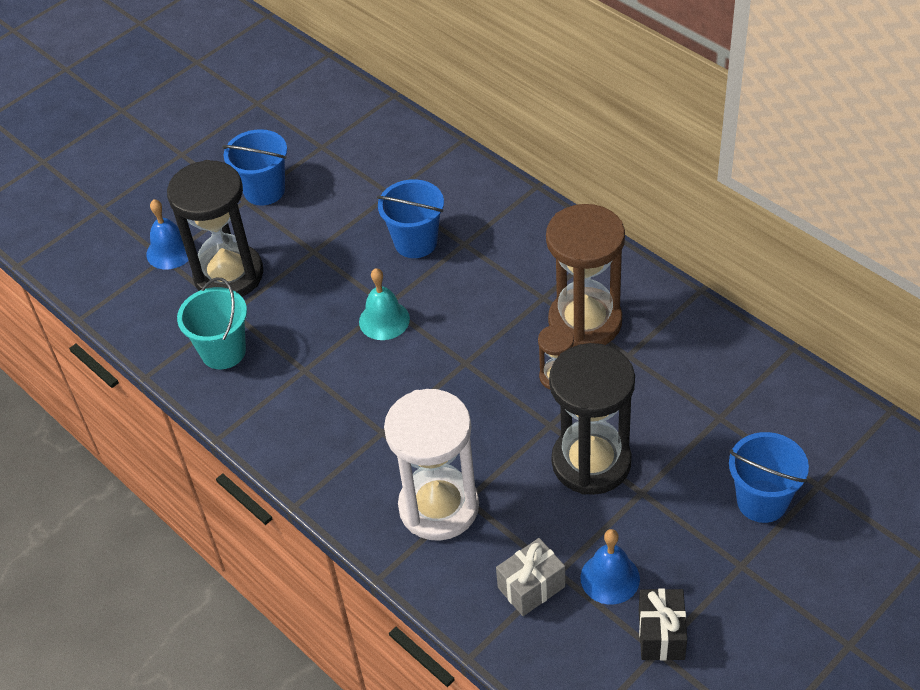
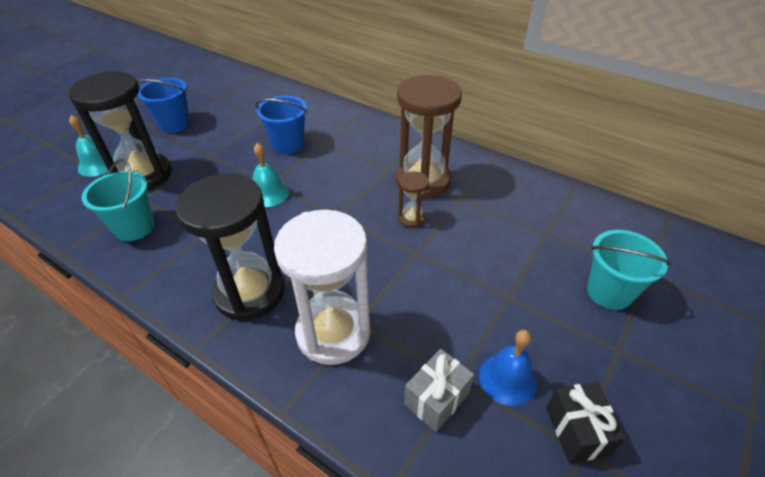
camera: 15 degrees left, 5 degrees down
blue bell [146,199,189,269] -> turquoise bell [69,115,114,177]
black hourglass [549,343,635,495] -> black hourglass moved to [175,173,285,321]
blue bucket [729,432,809,523] -> turquoise bucket [587,230,671,310]

